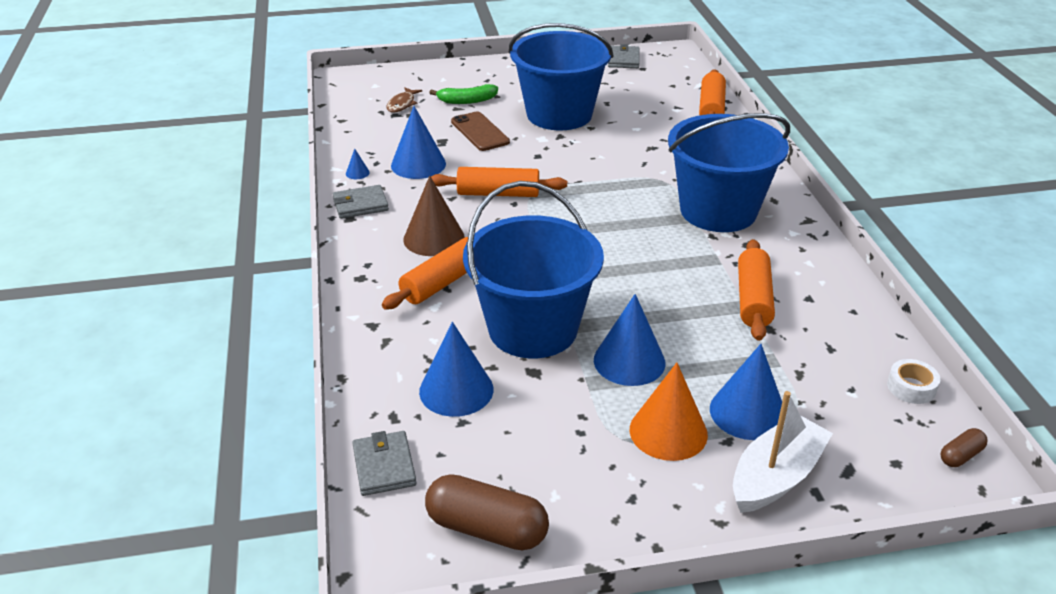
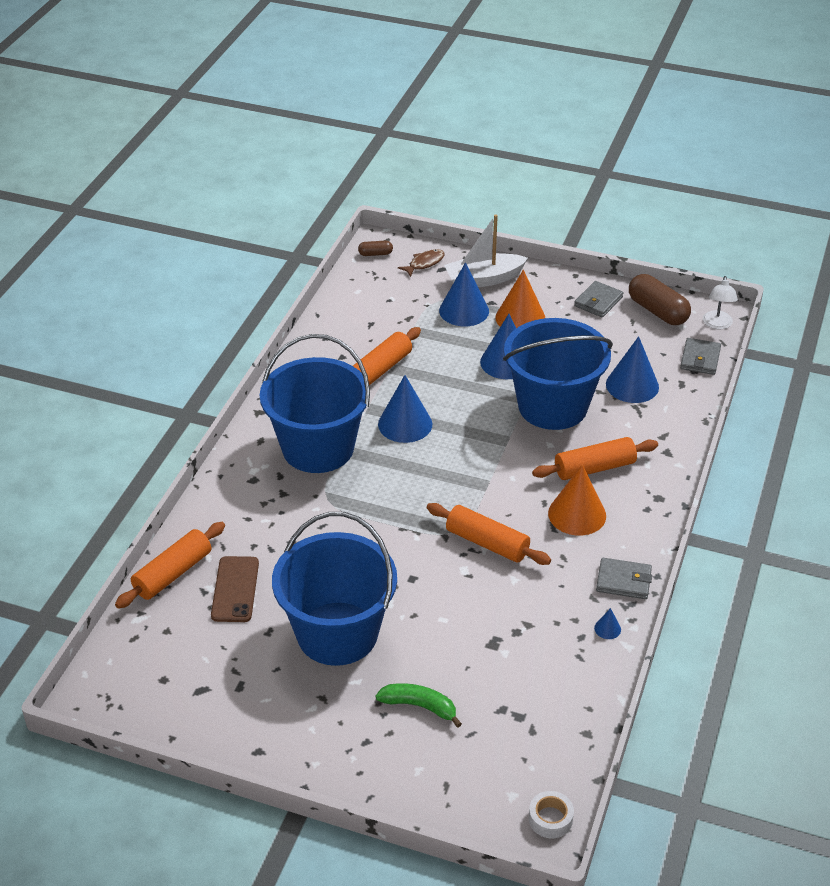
camera: 150 degrees left, 5 degrees up
brown fish [386,87,422,112] -> brown fish moved to [398,249,445,277]
blue cone [391,106,446,179] -> blue cone moved to [378,375,433,443]
brown cone [403,176,465,256] -> orange cone [548,464,606,536]
brown phone [451,112,510,151] -> brown phone moved to [211,556,259,622]
grey wallet [608,44,640,68] -> grey wallet moved to [574,281,623,317]
white tape [887,359,940,404] -> white tape moved to [528,791,574,838]
none -> white lamp [703,276,738,329]

